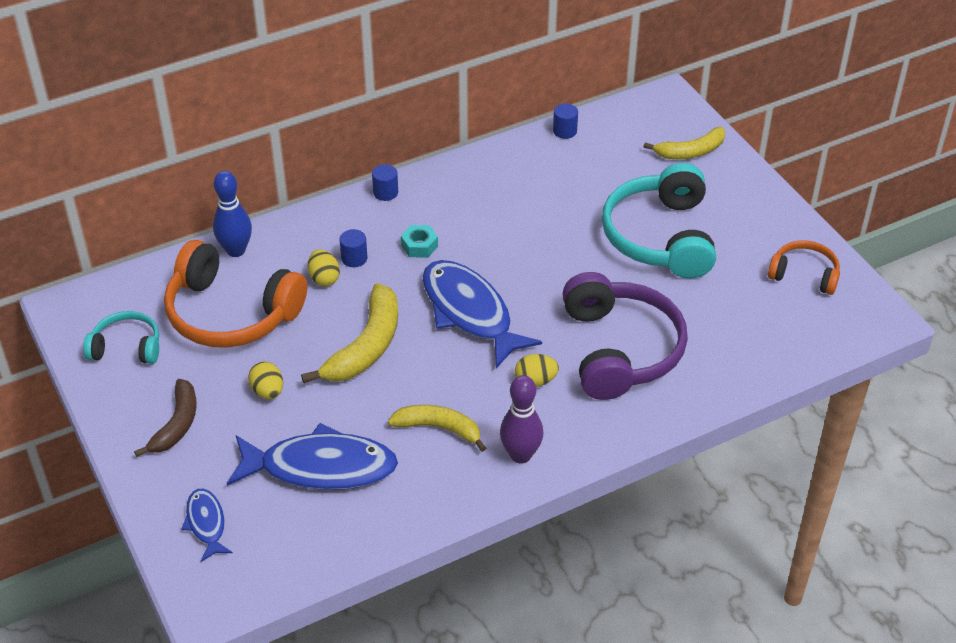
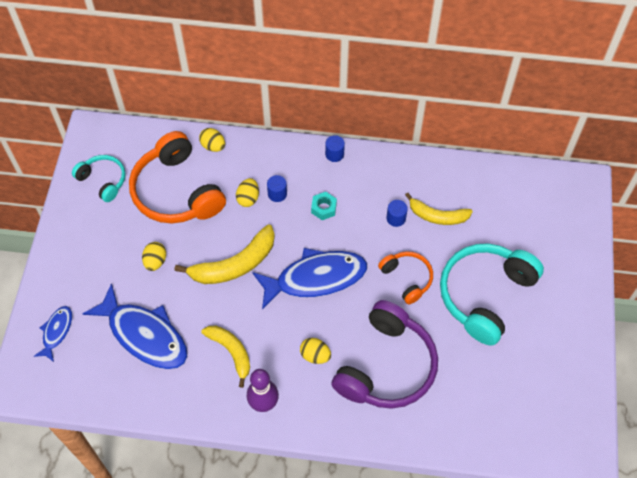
camera: 35 degrees right, 15 degrees up
brown banana [134,379,197,457] -> none
blue bowling pin [213,171,252,257] -> yellow egg [199,128,225,152]
blue fish [423,260,542,368] -> blue fish turned 75 degrees clockwise [252,248,367,310]
blue cylinder [553,103,578,139] -> blue cylinder moved to [386,200,408,227]
yellow banana [643,127,725,159] -> yellow banana moved to [405,193,473,225]
orange headphones [768,240,840,295] -> orange headphones moved to [378,251,433,304]

